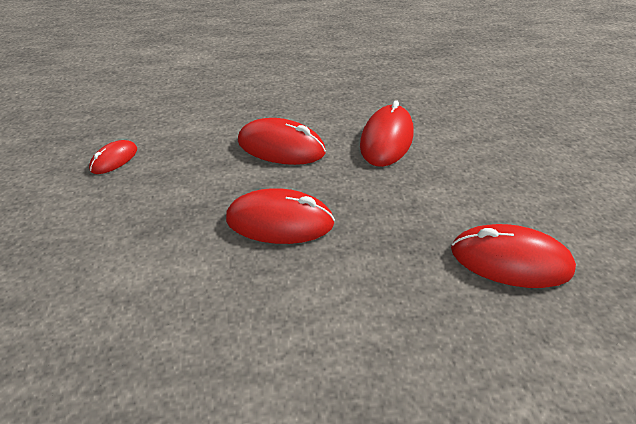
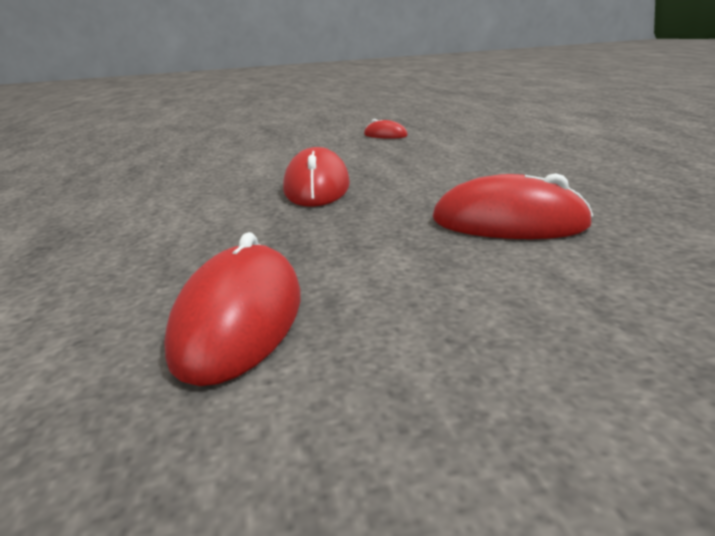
camera: 85 degrees right, 20 degrees down
red mouse [238,118,326,165] -> none

